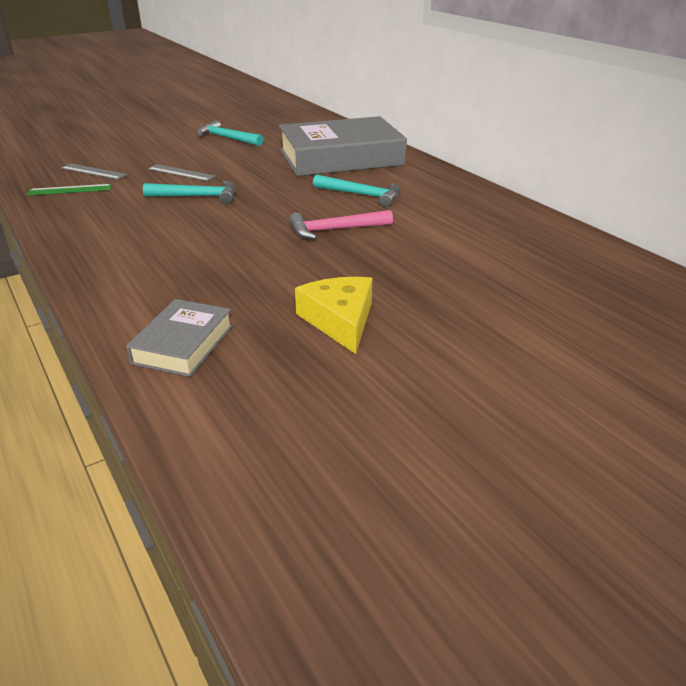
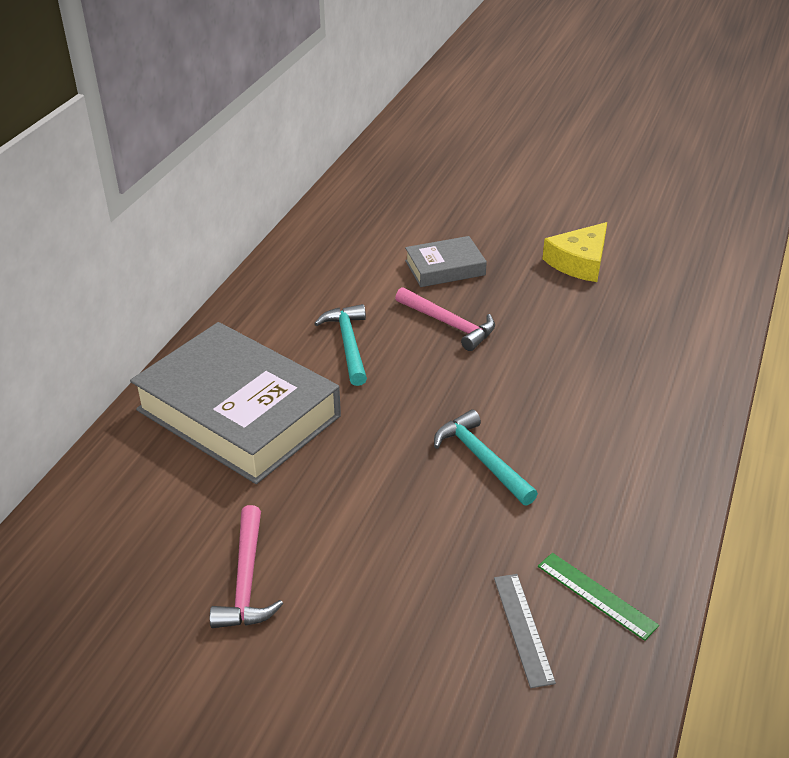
camera: 125 degrees left, 5 degrees up
grey book [126,299,233,377] -> grey book moved to [405,236,487,287]
grey ruler [148,164,216,181] -> none
turquoise hammer [197,120,263,146] -> pink hammer [210,505,283,628]

